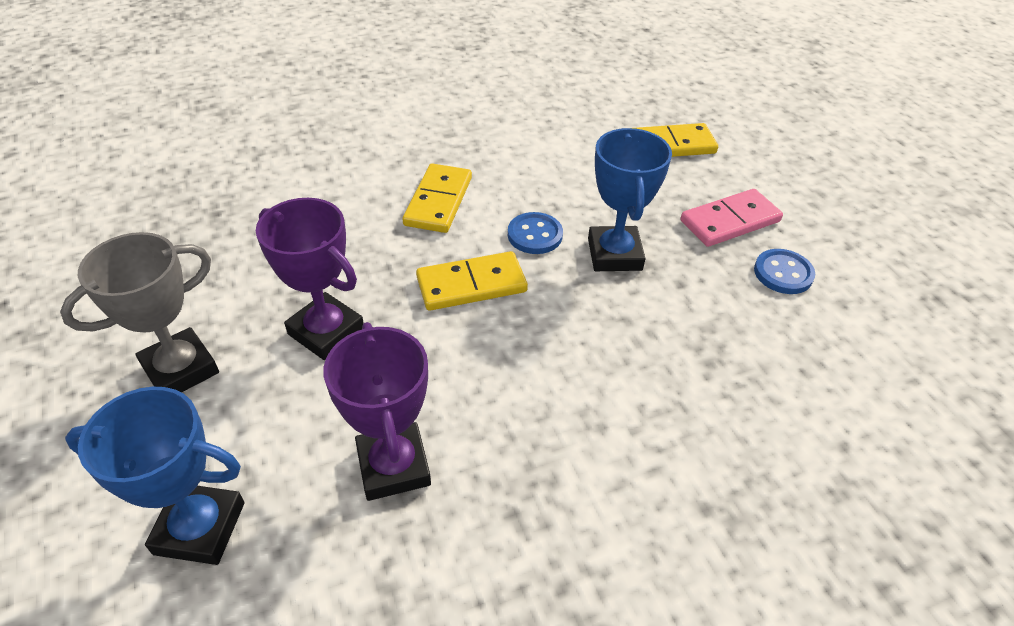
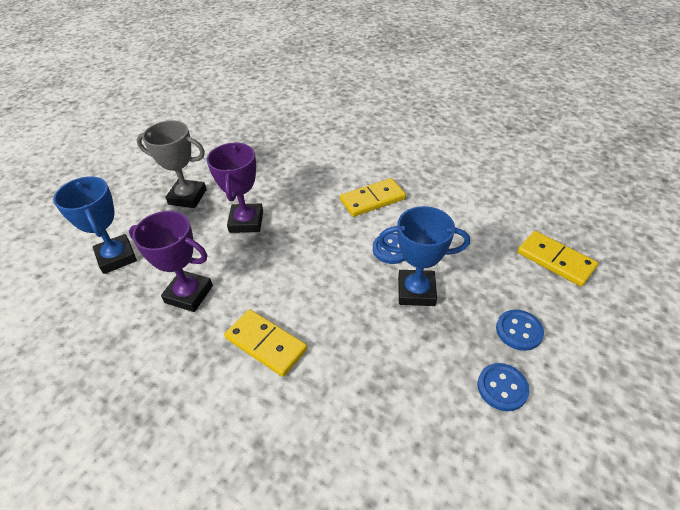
camera: 55 degrees right, 0 degrees up
purple trophy [323,322,431,501] -> purple trophy turned 75 degrees clockwise [129,211,213,312]
yellow domino [416,251,528,311] -> yellow domino moved to [224,309,307,377]
blue trophy [588,128,672,271] -> blue trophy turned 45 degrees clockwise [378,206,470,306]
pink domino [681,189,783,247] -> blue button [496,310,544,351]

